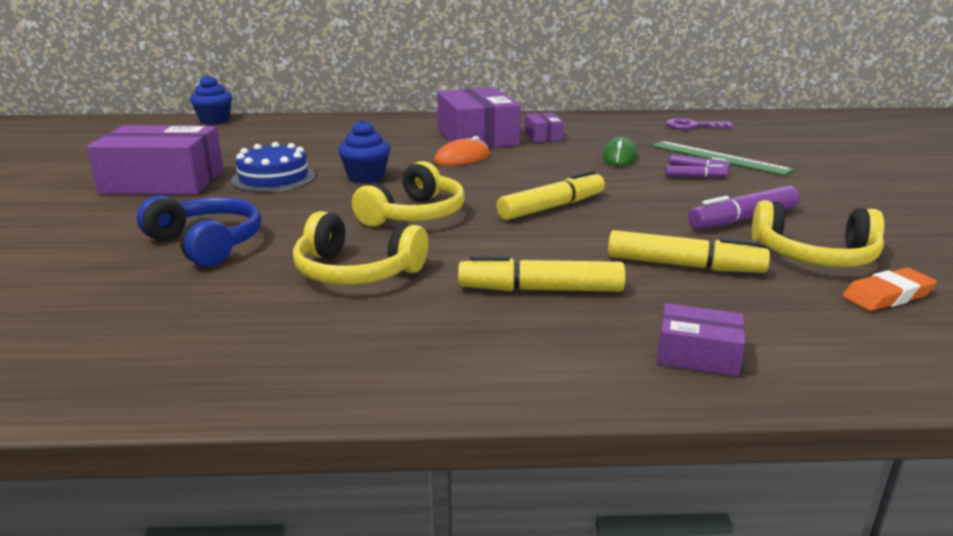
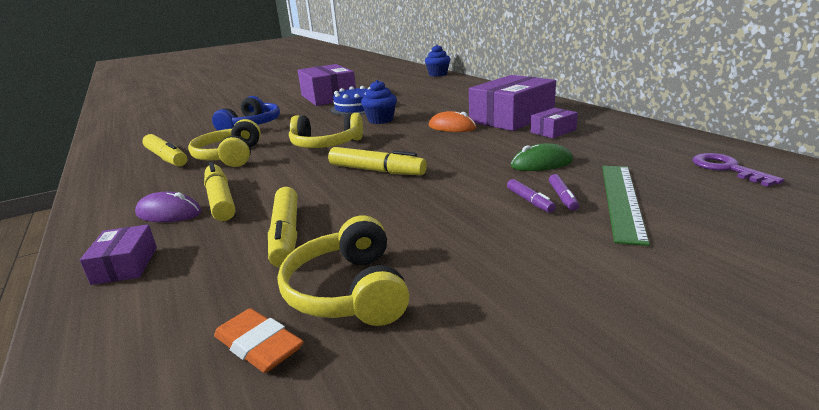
camera: 65 degrees right, 0 degrees up
purple marker [688,186,800,229] -> none
none -> purple mouse [135,192,201,222]
none -> yellow marker [142,134,187,166]

